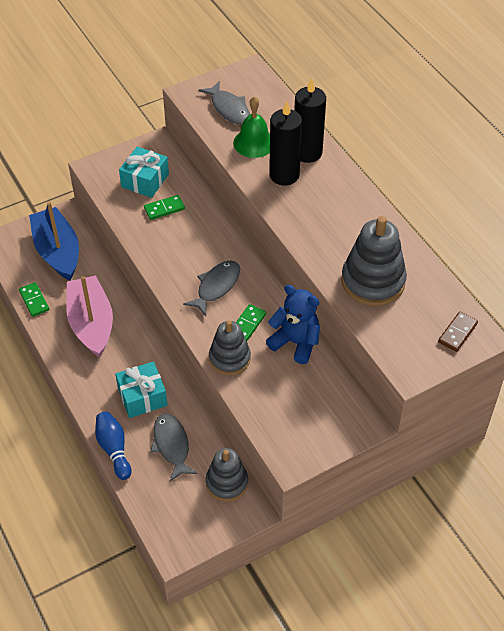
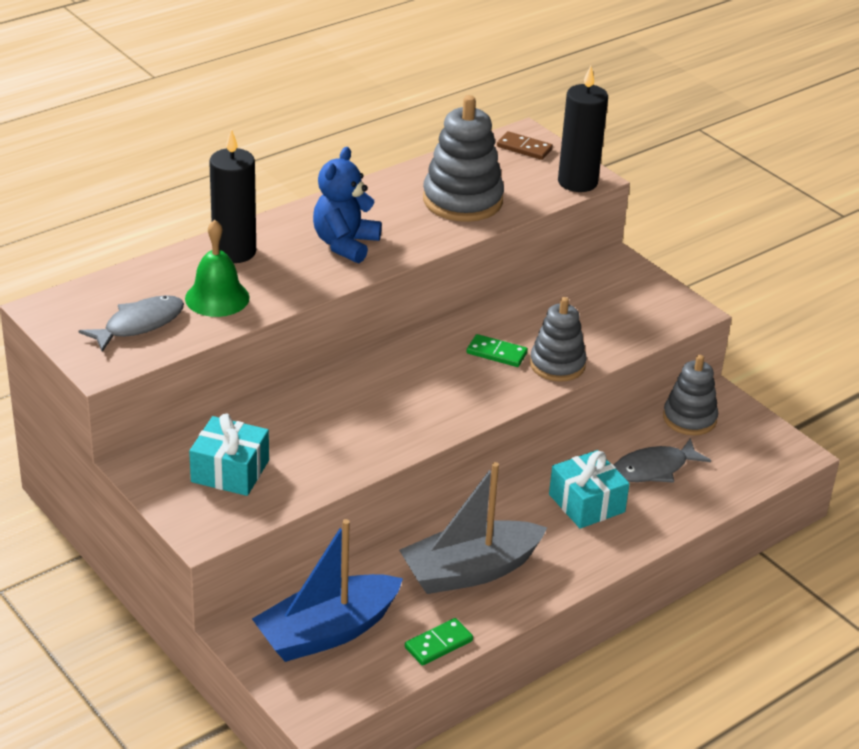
camera: 100 degrees left, 15 degrees down
pink boat [66,276,113,358] -> grey boat [399,462,547,594]
blue bowling pin [95,411,132,480] -> none
green domino [144,195,185,220] -> none
grey fish [183,260,240,316] -> none
blue teddy bear [266,285,320,364] -> blue teddy bear moved to [313,147,382,263]
black candle [269,101,302,186] -> black candle moved to [558,65,608,192]

